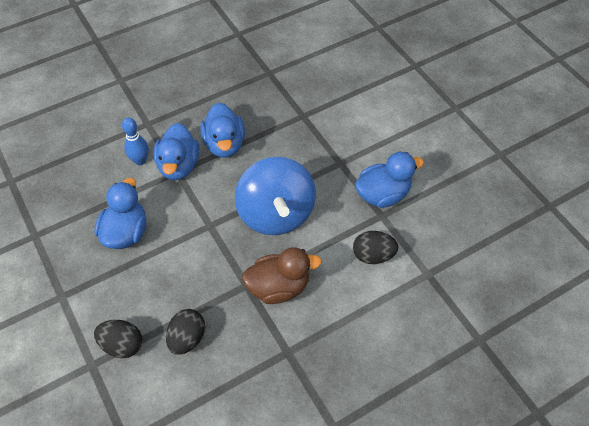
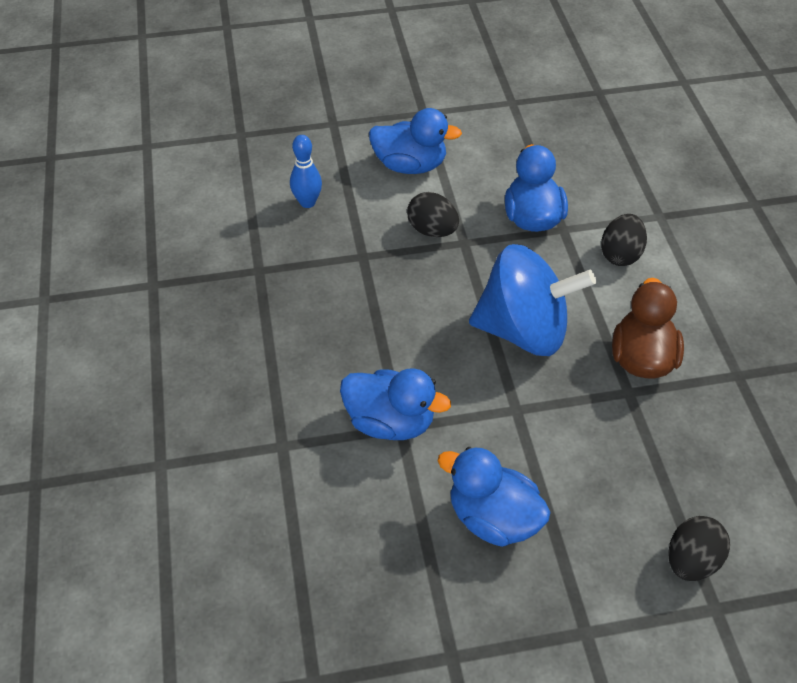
camera: 70 degrees left, 5 degrees down
blue bowling pin [122,118,149,165] -> blue bowling pin moved to [290,135,322,208]
black egg [166,309,205,355] -> black egg moved to [407,192,459,237]
blue duck [200,102,245,158] -> blue duck moved to [369,108,462,174]

